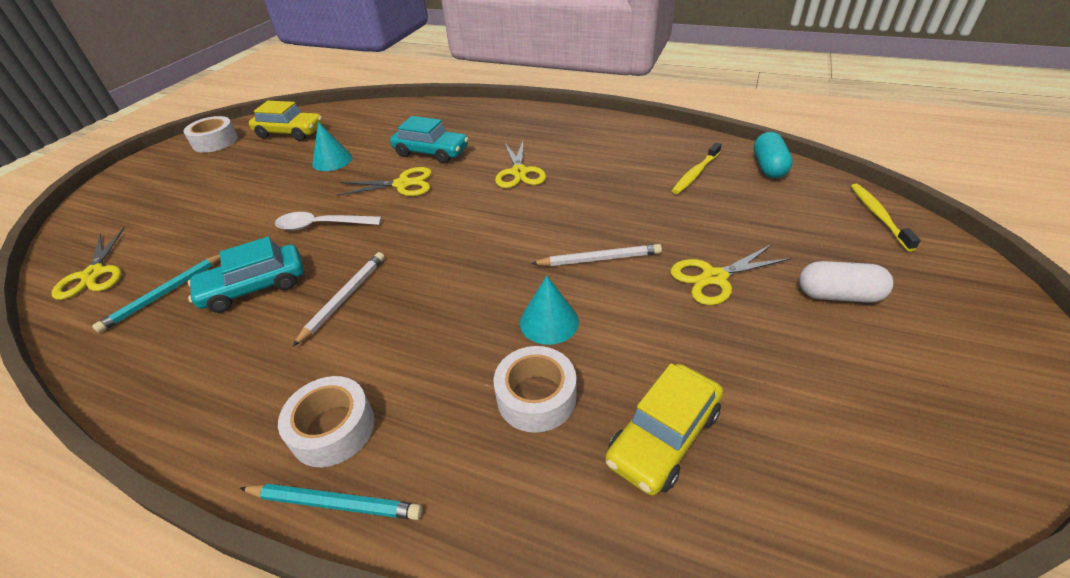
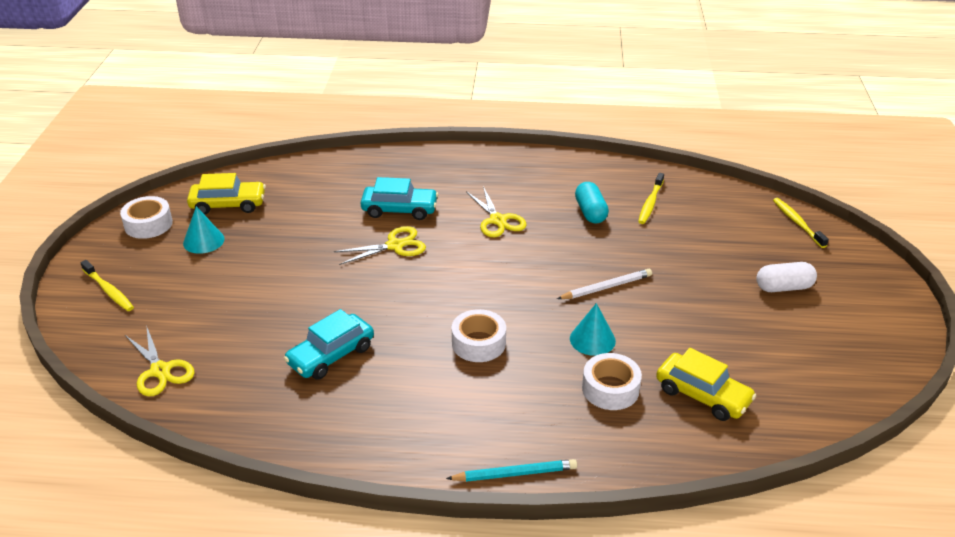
camera: 20 degrees left, 5 degrees down
turquoise pencil [92,254,220,333] -> none
white spoon [275,212,382,230] -> none
white tape [278,376,375,467] -> white tape moved to [452,309,506,362]
white pencil [292,252,385,347] -> none
turquoise cone [312,122,352,171] -> turquoise cone moved to [183,206,224,254]
yellow car [605,364,723,496] -> yellow car turned 75 degrees counterclockwise [656,348,756,421]
yellow scissors [670,244,791,305] -> none
turquoise capsule [754,132,792,178] -> turquoise capsule moved to [575,182,609,223]
none -> yellow toothbrush [80,260,134,311]

